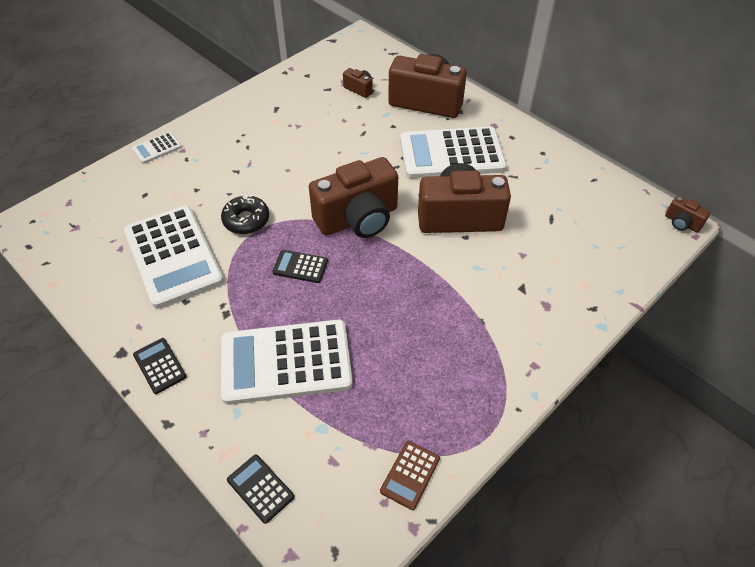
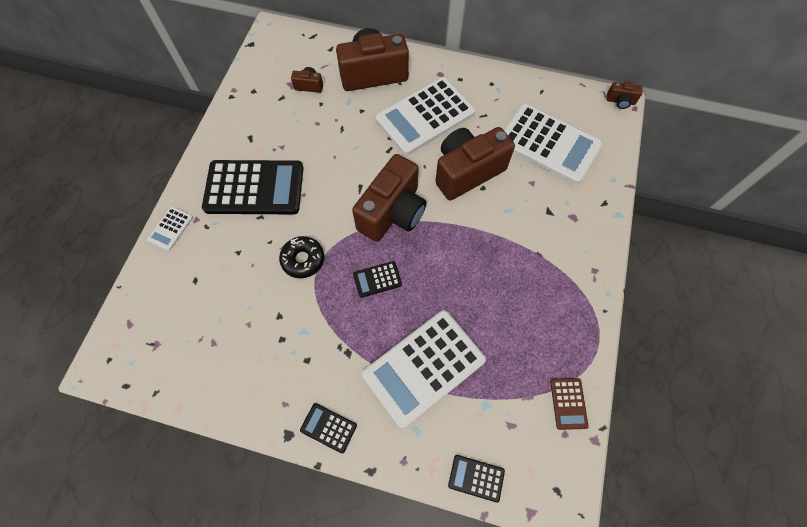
camera: 30 degrees left, 15 degrees up
white calculator [124,206,224,309] -> white calculator moved to [504,104,603,184]
none -> black calculator [202,160,303,214]

